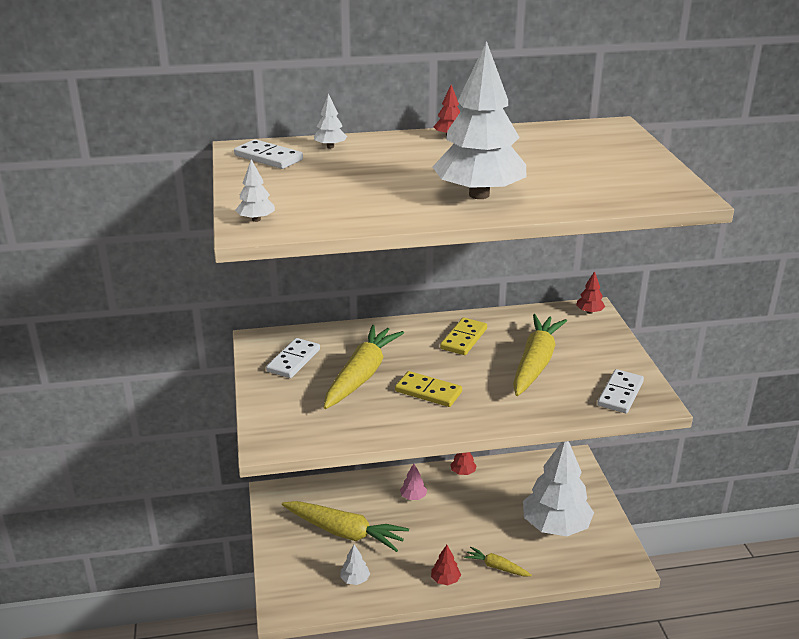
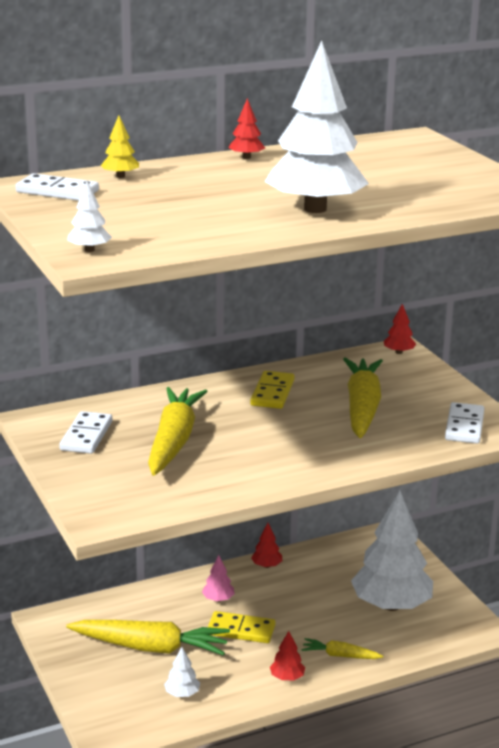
camera: 15 degrees left, 5 degrees down
white tree [314,93,347,148] -> yellow tree [101,115,139,178]
yellow domino [395,371,462,407] -> yellow domino moved to [208,611,275,643]

